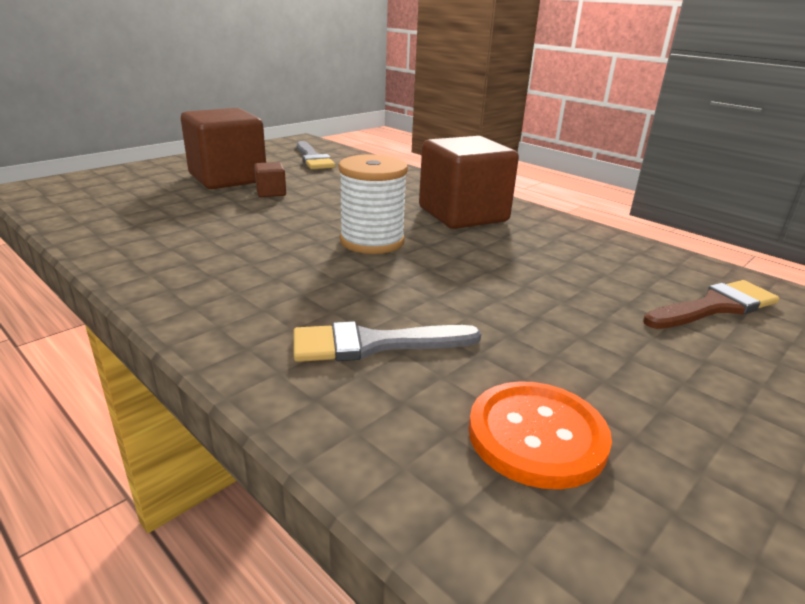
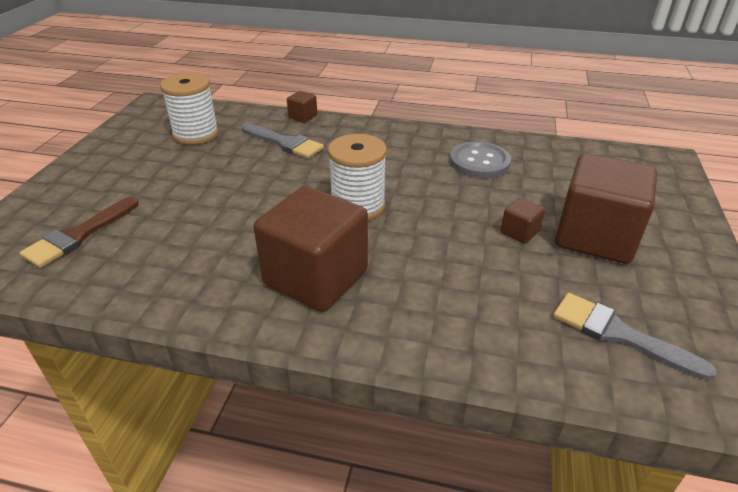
camera: 150 degrees right, 10 degrees up
grey brush [293,321,481,362] -> grey brush turned 75 degrees clockwise [242,123,324,159]
orange button [468,381,612,489] -> white spool [160,73,219,145]
none -> brown cube [287,91,317,122]
none -> grey button [450,142,511,178]

